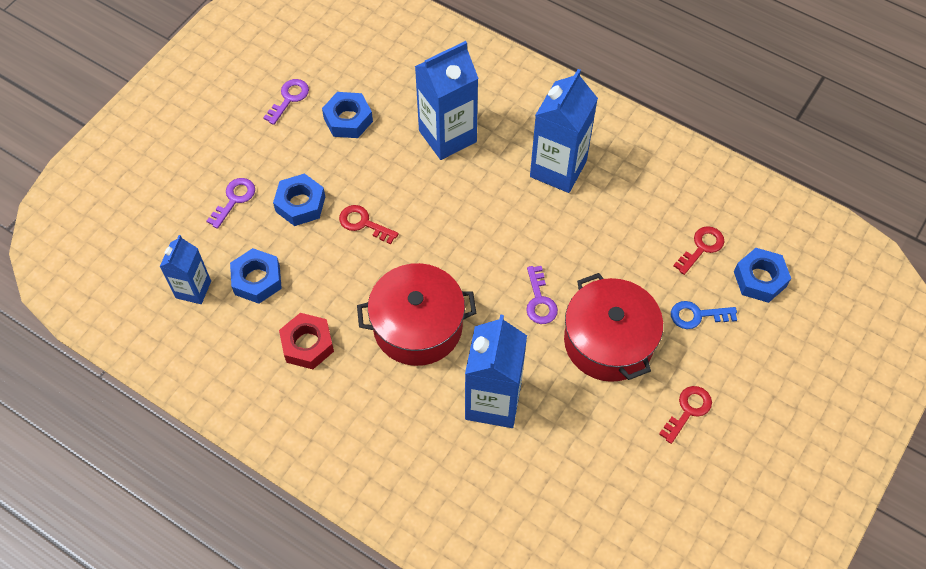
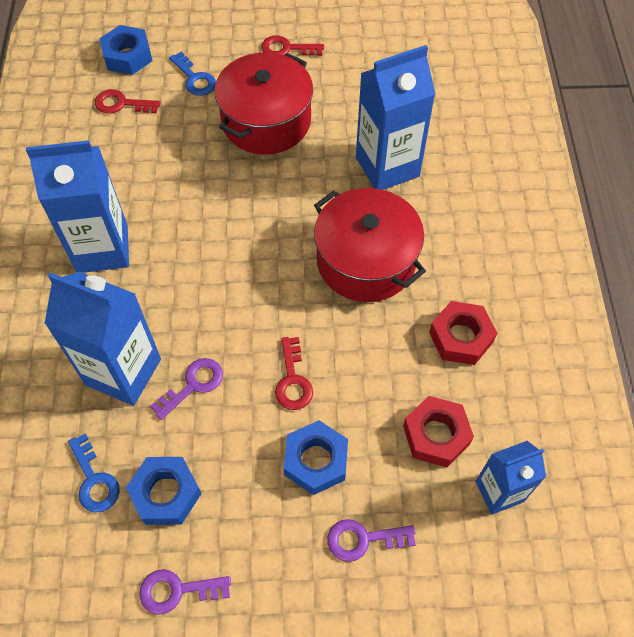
camera: 125 degrees left, 0 degrees up
blue nut [230,248,282,304] -> red nut [403,396,474,467]
purple key [526,266,558,324] -> purple key moved to [150,358,223,420]
none -> blue key [68,434,120,512]

